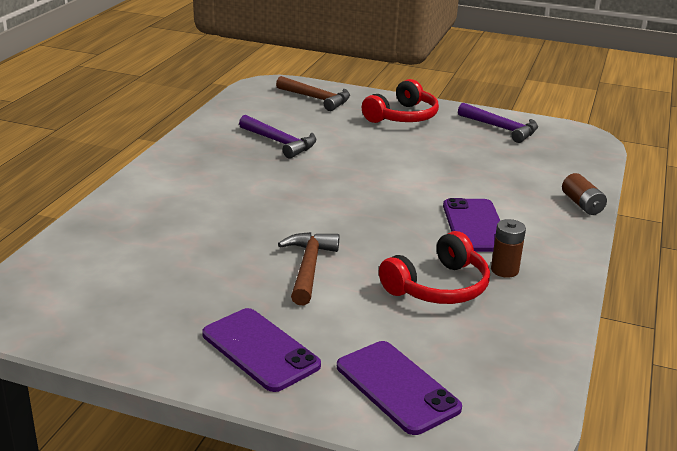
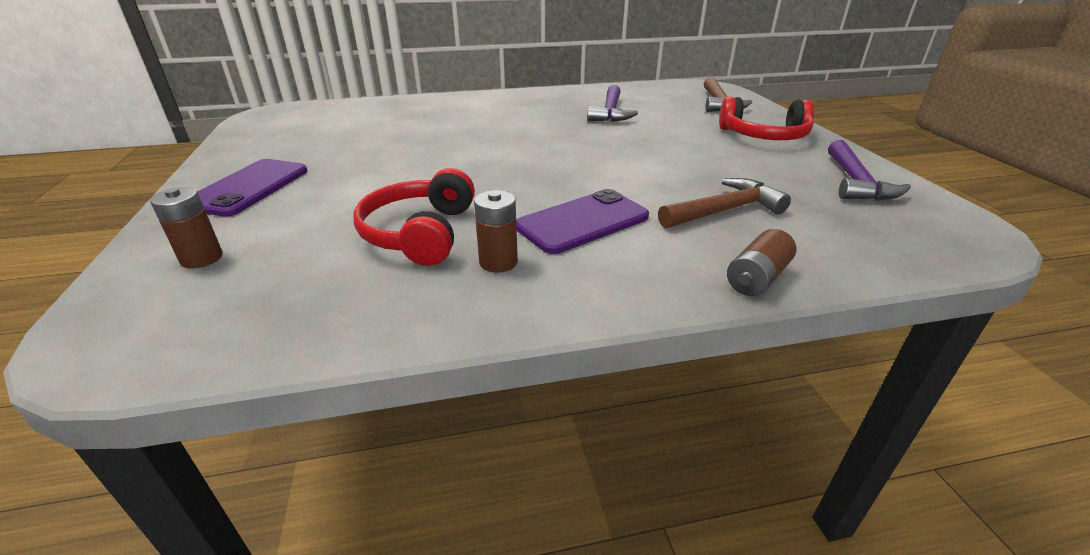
camera: 60 degrees right, 5 degrees up
brown hammer [278,232,339,305] -> brown hammer moved to [658,178,791,229]
purple phone [337,341,462,435] -> brown battery [150,187,223,269]
red headphones [379,231,490,304] -> red headphones turned 75 degrees clockwise [353,168,475,266]

